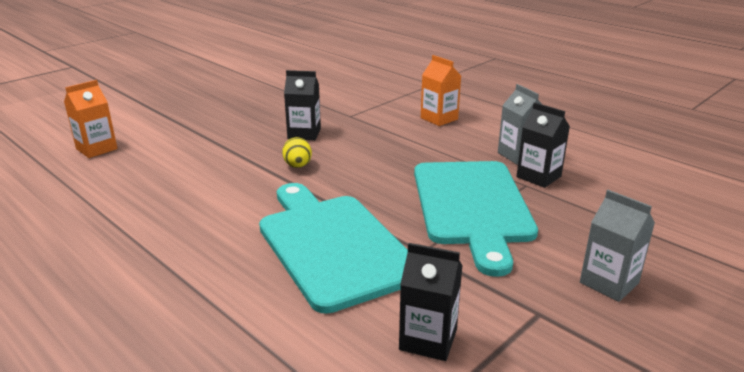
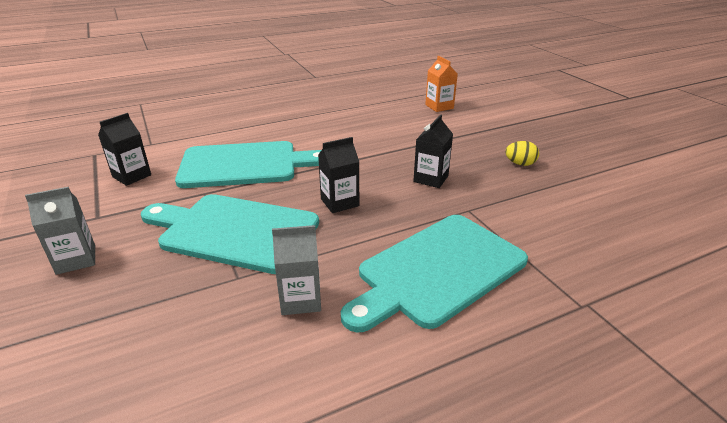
camera: 110 degrees right, 5 degrees up
yellow egg [282,137,312,168] -> yellow egg moved to [505,141,539,166]
orange carton [421,55,461,126] -> turquoise cutting board [341,215,528,333]
black carton [516,102,570,188] -> black carton moved to [318,137,359,213]

